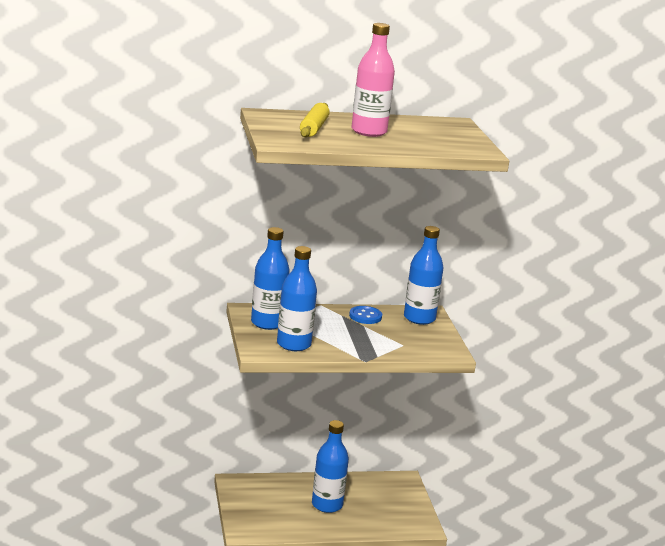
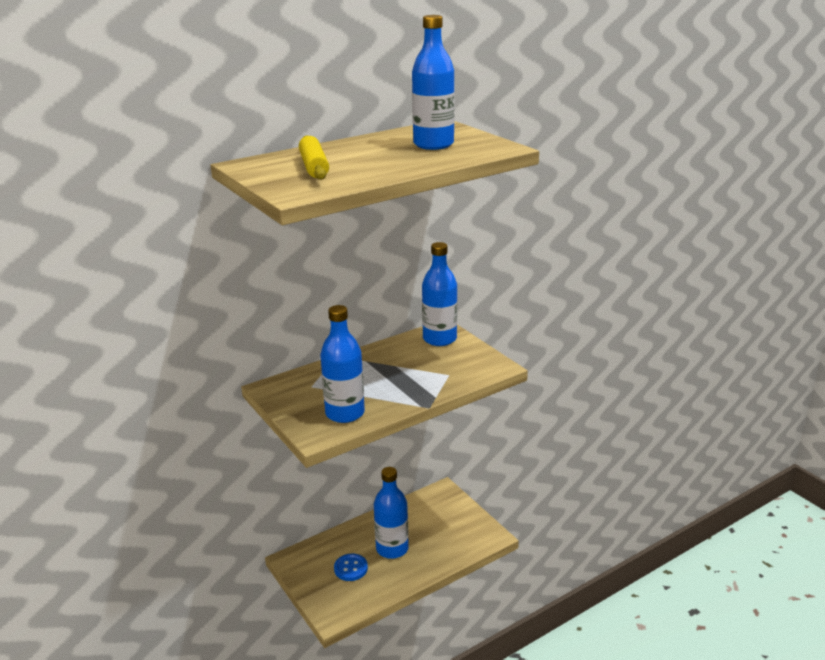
camera: 20 degrees left, 5 degrees up
blue bottle [251,227,290,330] -> blue bottle moved to [412,15,455,150]
blue button [349,306,382,324] -> blue button moved to [334,553,368,581]
pink bottle [352,23,395,137] -> none

